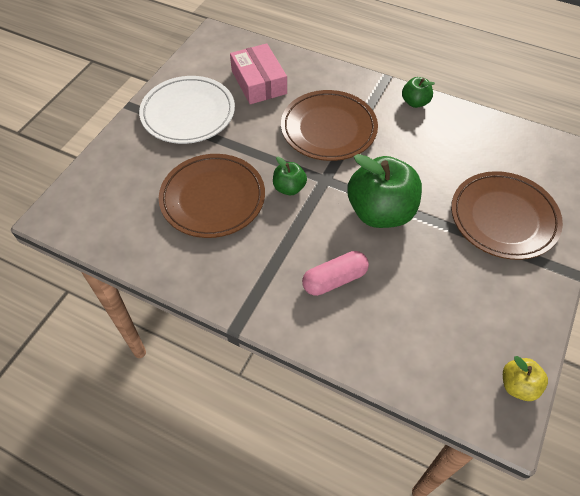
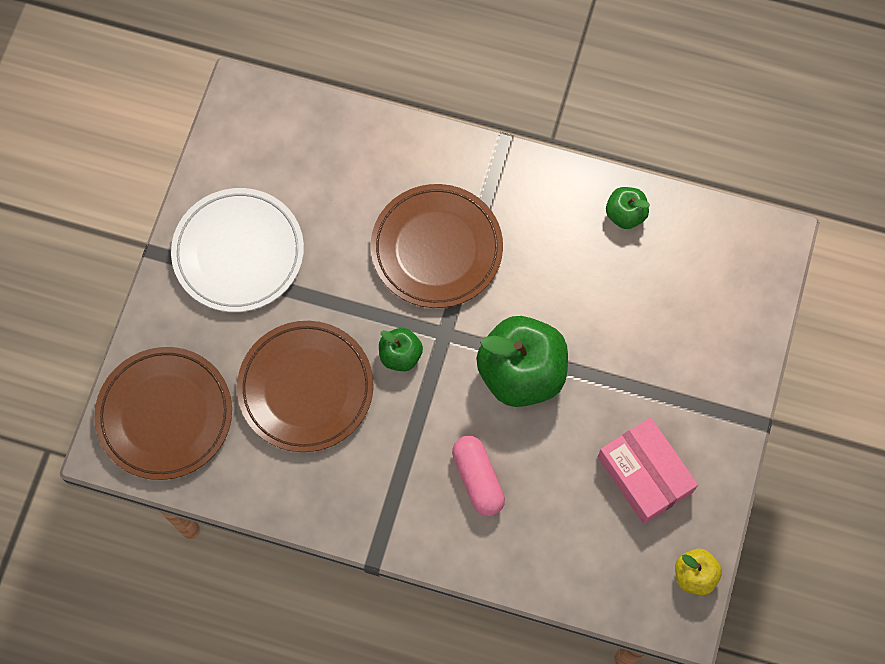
camera: 10 degrees left, 15 degrees up
pink box [230,43,287,104] -> pink box moved to [598,417,698,524]
pink capsule [302,251,369,296] -> pink capsule turned 75 degrees counterclockwise [452,436,505,516]
green apple [402,77,435,108] -> green apple moved to [606,187,650,229]
brown plate [451,171,563,260] -> brown plate moved to [94,347,232,480]

